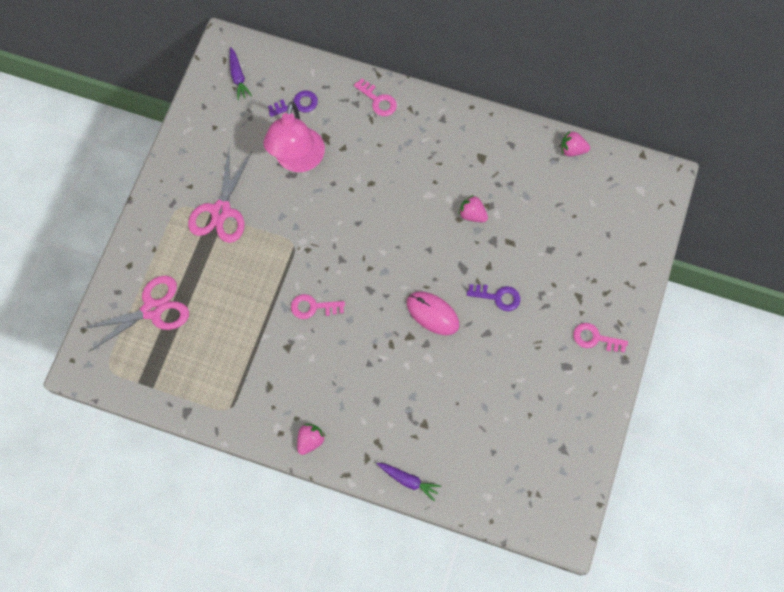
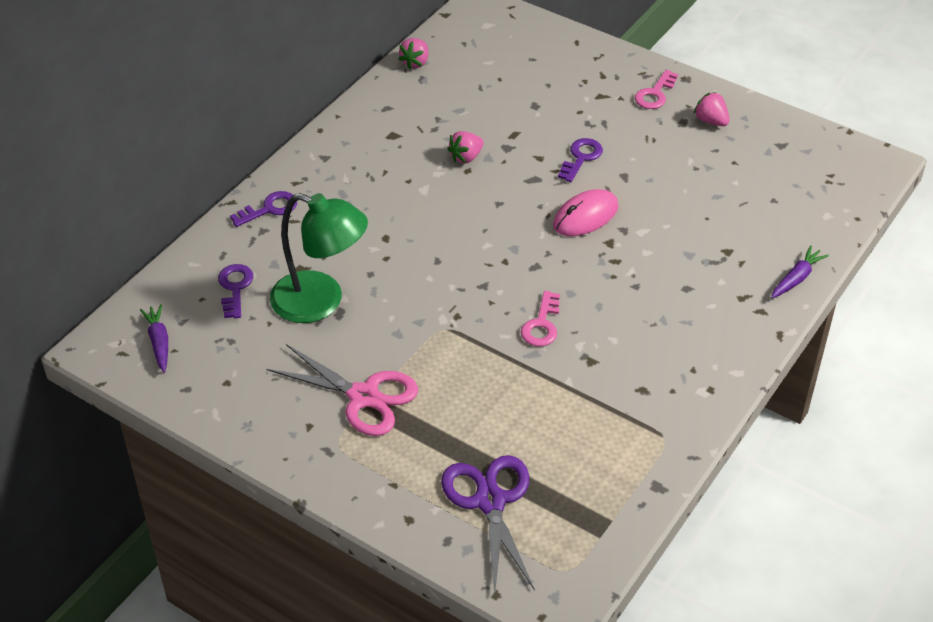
camera: 75 degrees left, 25 degrees down
pink scissors [80,276,189,352] -> purple scissors [441,455,534,594]
purple carrot [230,47,252,100] -> purple carrot turned 105 degrees counterclockwise [140,304,168,373]
pink lamp [263,102,325,172] -> green lamp [270,193,368,323]
pink strawberry [297,424,326,455] -> pink strawberry moved to [694,92,730,126]
pink key [354,78,397,116] -> purple key [230,191,297,227]

